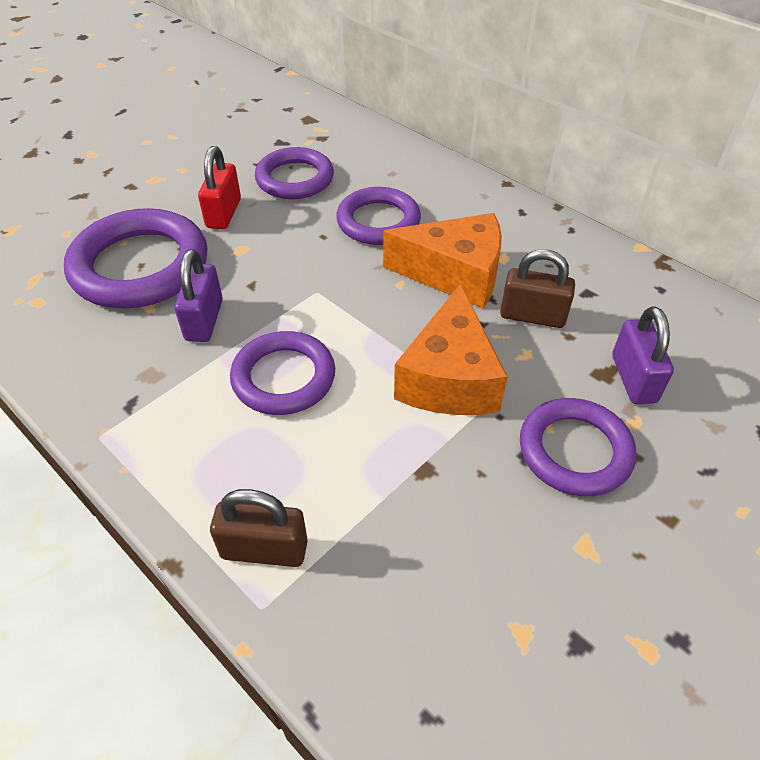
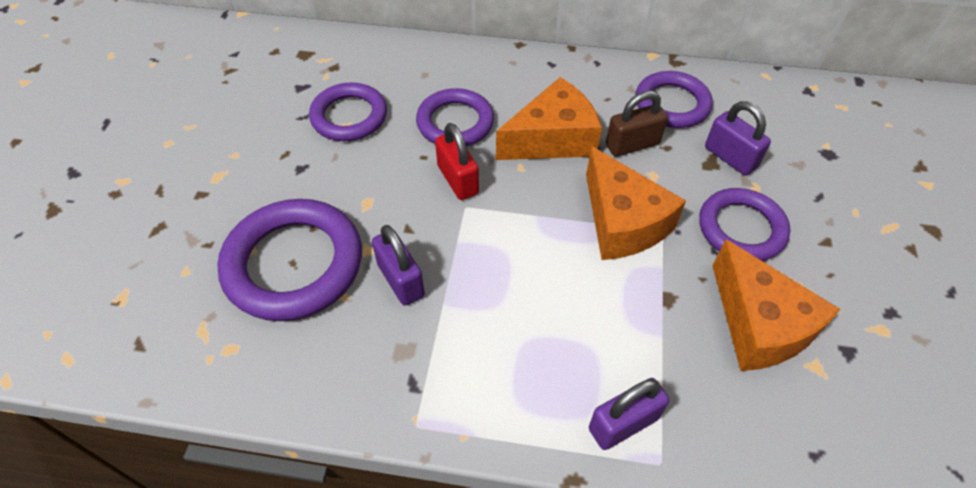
camera: 35 degrees left, 5 degrees up
red padlock [198,146,241,229] -> red padlock moved to [435,123,479,200]
brown padlock [210,489,308,567] -> purple padlock [589,378,669,450]
purple ring [230,331,335,415] -> purple ring moved to [635,71,713,128]
none -> orange cheese [713,239,840,371]

